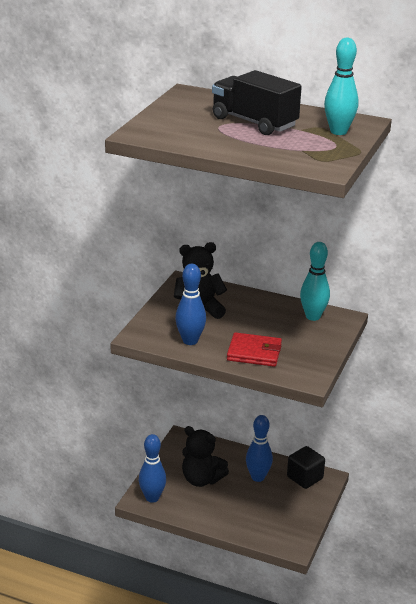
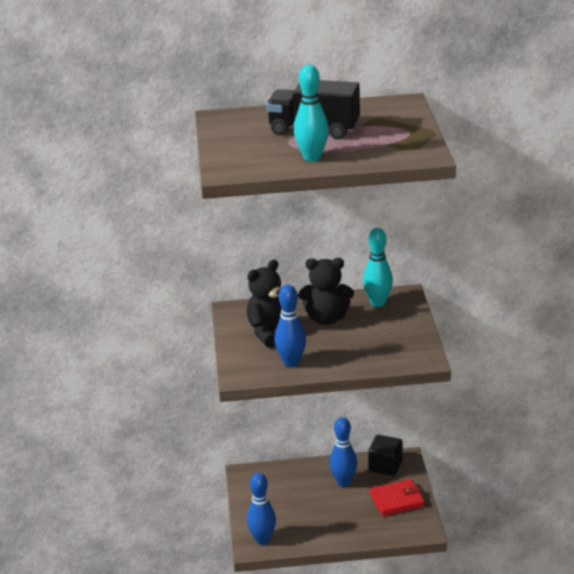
camera: 25 degrees left, 0 degrees up
black teddy bear [182,426,229,487] -> black teddy bear moved to [298,258,354,325]
red wallet [227,332,282,367] -> red wallet moved to [370,479,425,516]
turquoise bowling pin [324,38,358,135] -> turquoise bowling pin moved to [294,64,329,162]

